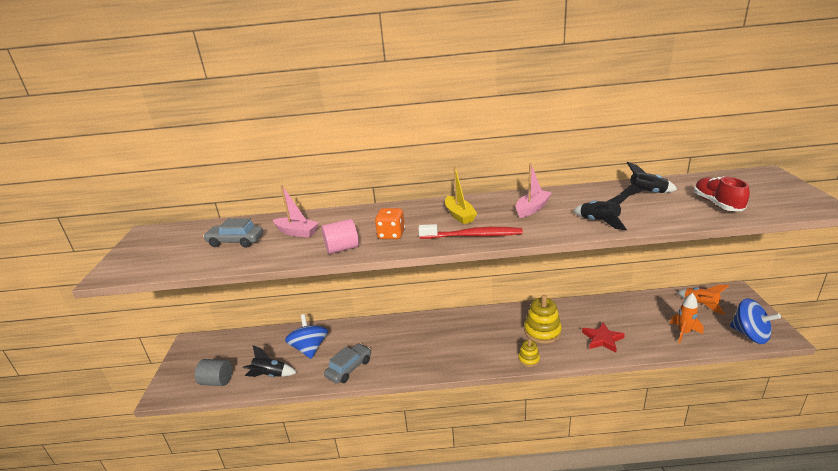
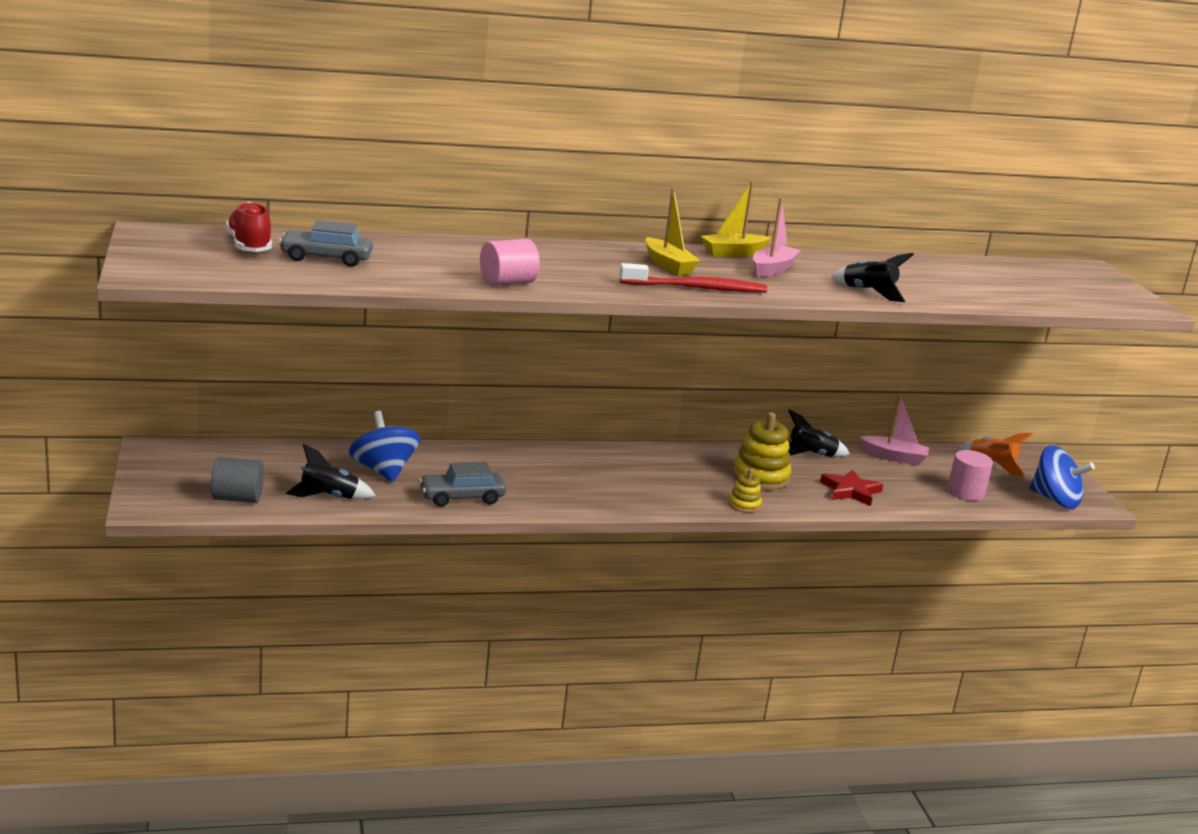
camera: 15 degrees left, 5 degrees down
pink boat [273,185,319,238] -> pink boat moved to [859,394,929,465]
grey car [324,343,371,384] -> grey car turned 135 degrees counterclockwise [419,462,506,507]
orange dice [375,208,405,239] -> none
black rocket [620,162,677,195] -> black rocket moved to [788,409,850,457]
orange rocket [669,293,704,343] -> pink cylinder [947,450,993,501]
red shoe [694,176,750,211] -> red shoe moved to [226,202,272,252]
none -> yellow boat [701,181,771,257]

